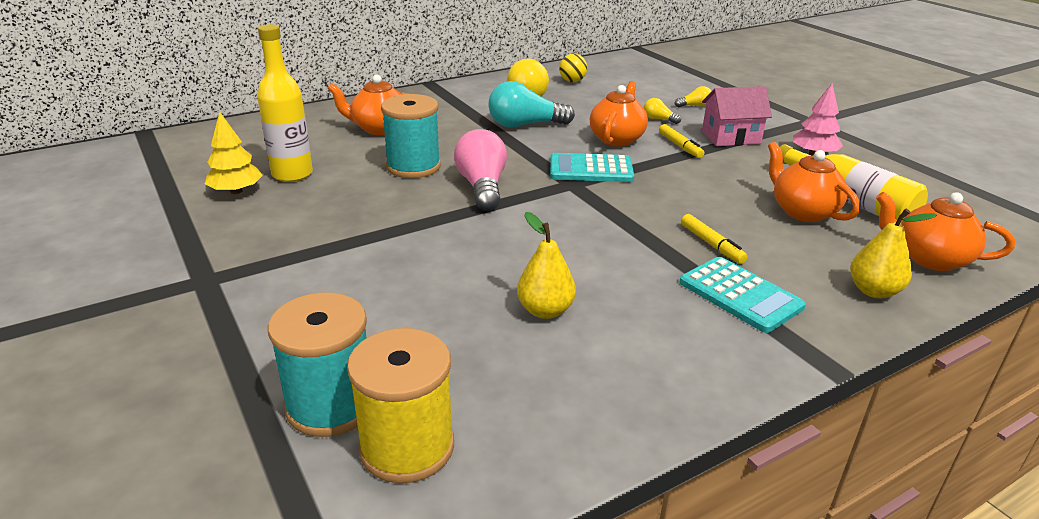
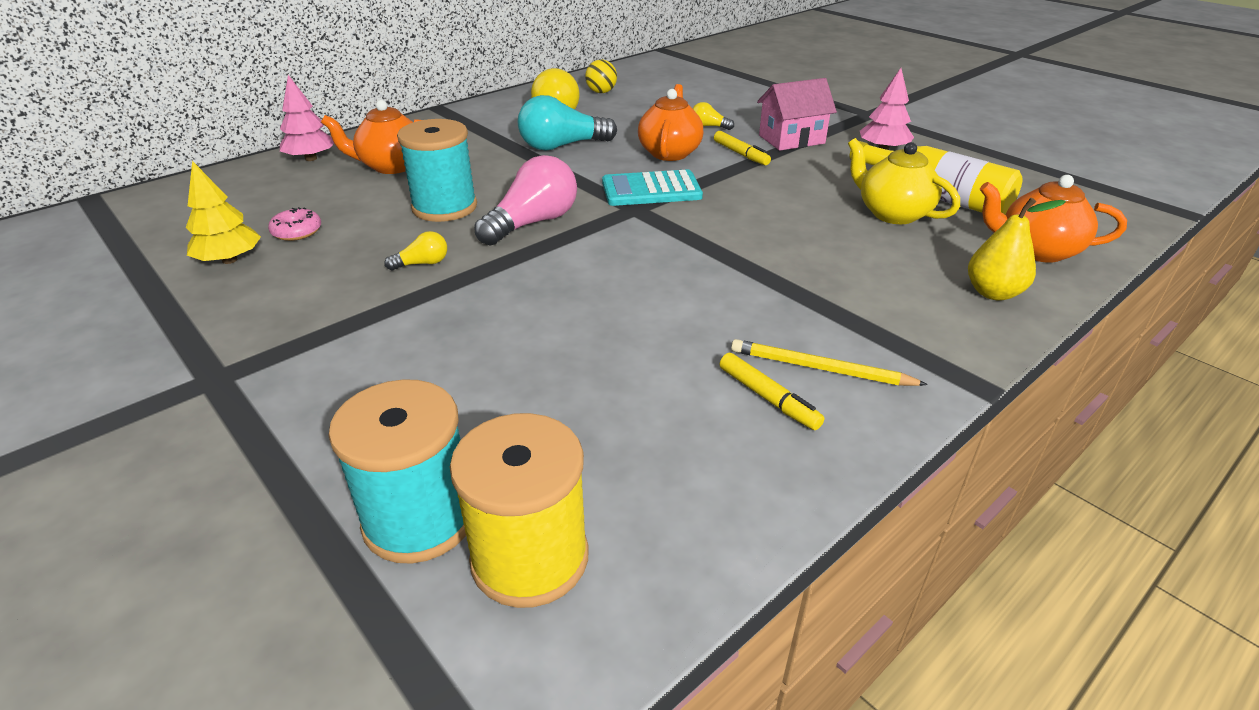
camera: 10 degrees left, 5 degrees up
yellow bottle [257,24,313,182] -> pink donut [268,207,321,241]
pink light bulb [454,129,507,211] -> pink light bulb turned 60 degrees clockwise [474,155,577,246]
yellow pear [517,212,576,319] -> none
yellow light bulb [675,86,711,107] -> yellow light bulb moved to [384,231,447,271]
turquoise calculator [679,256,806,333] -> none
yellow marker [681,214,748,264] -> yellow marker moved to [720,353,824,430]
orange teapot [768,142,860,222] -> yellow teapot [848,138,960,224]
none -> pink tree [280,75,334,161]
none -> yellow pencil [731,339,928,386]

